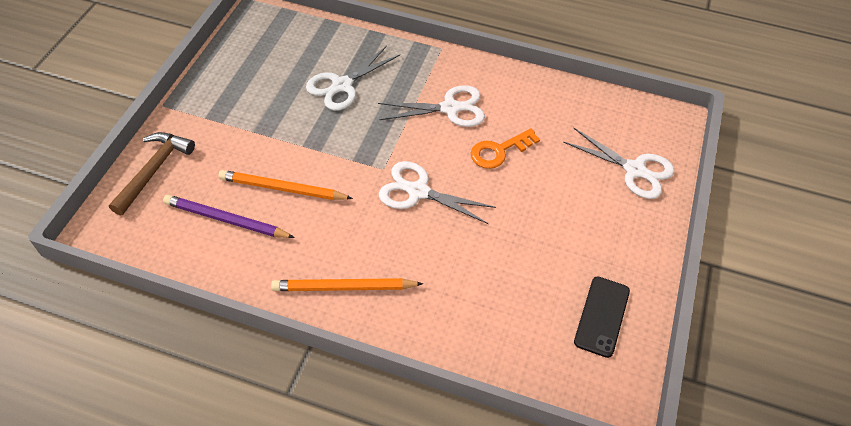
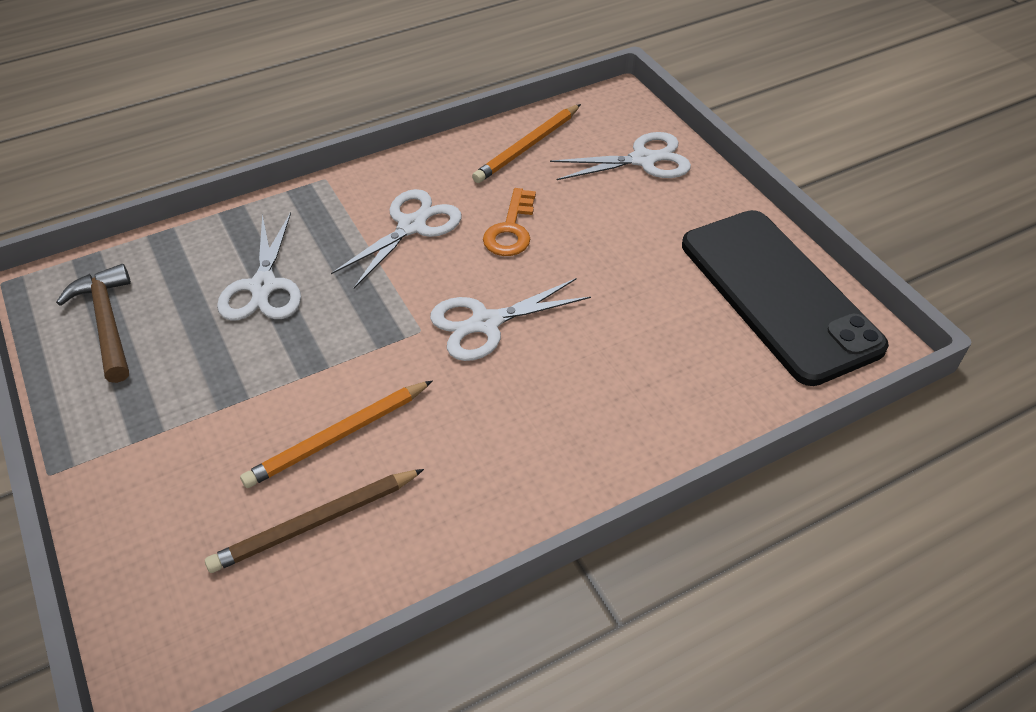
camera: 45 degrees left, 5 degrees down
brown hammer [109,132,195,215] -> brown hammer moved to [56,264,131,383]
purple pencil [163,195,295,238] -> brown pencil [205,469,424,573]
orange pencil [271,278,423,291] -> orange pencil moved to [472,104,581,183]
black phone [574,276,630,358] -> black phone [682,210,889,386], size x2.14

